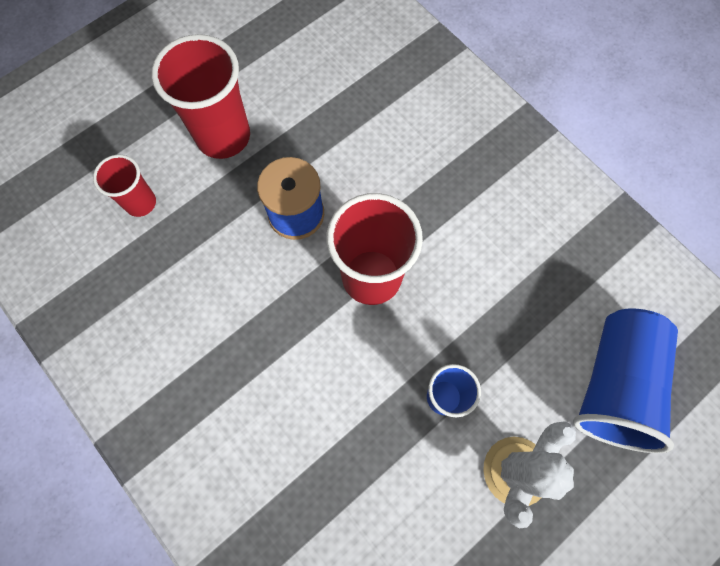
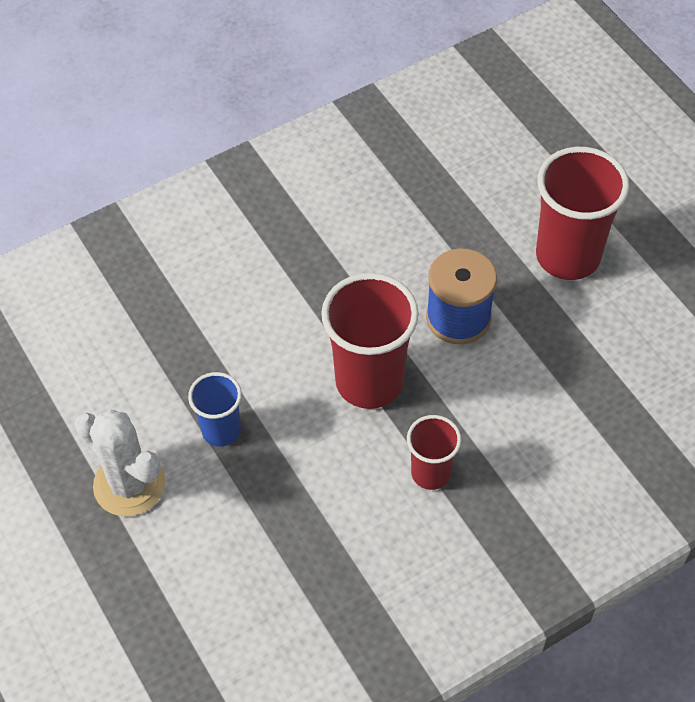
camera: 100 degrees right, 15 degrees down
red cup [93,155,156,217] -> red cup moved to [407,415,461,490]
blue cup [573,308,678,453] -> none

